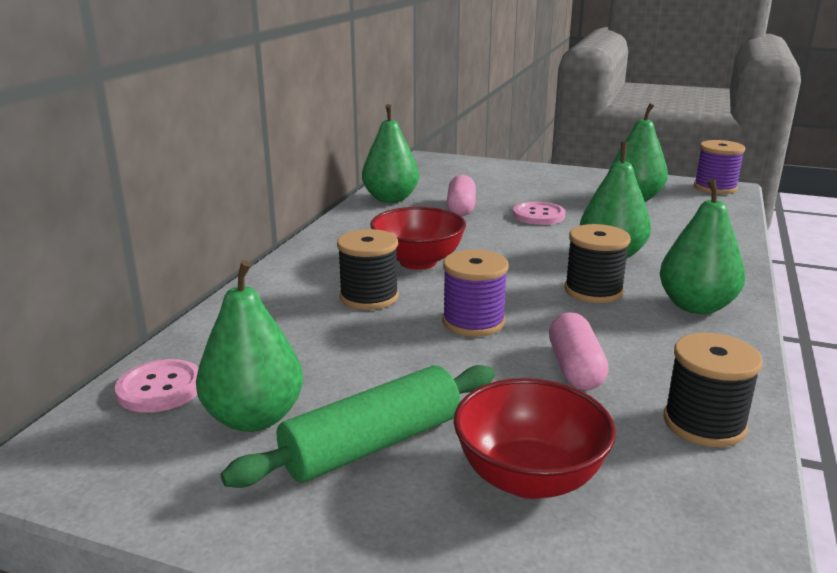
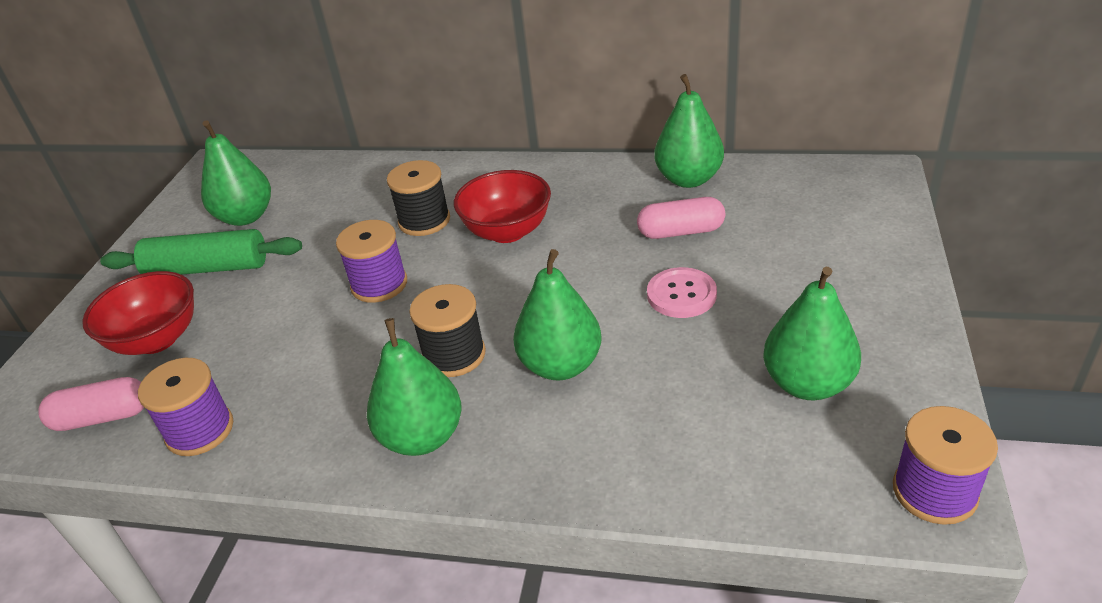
camera: 85 degrees right, 15 degrees up
pink button [115,359,199,412] -> none
green rolling pin [221,365,495,488] -> green rolling pin turned 45 degrees counterclockwise [100,229,302,275]
pink capsule [549,312,609,390] -> pink capsule moved to [38,377,144,431]
black spool [663,333,763,447] -> purple spool [138,358,233,456]

